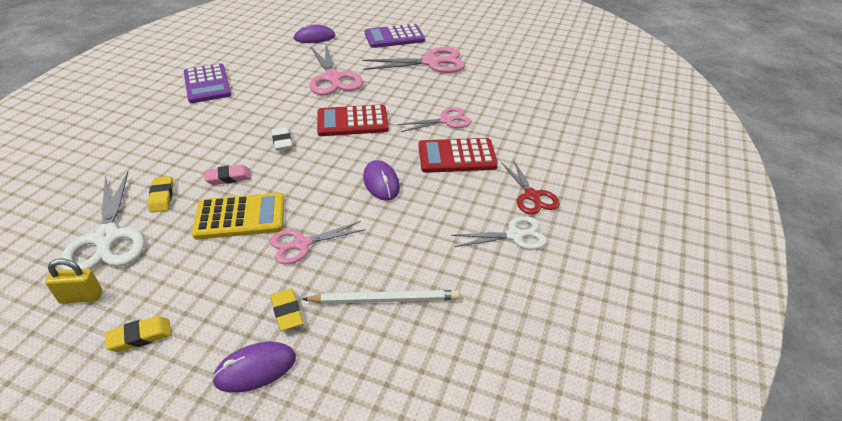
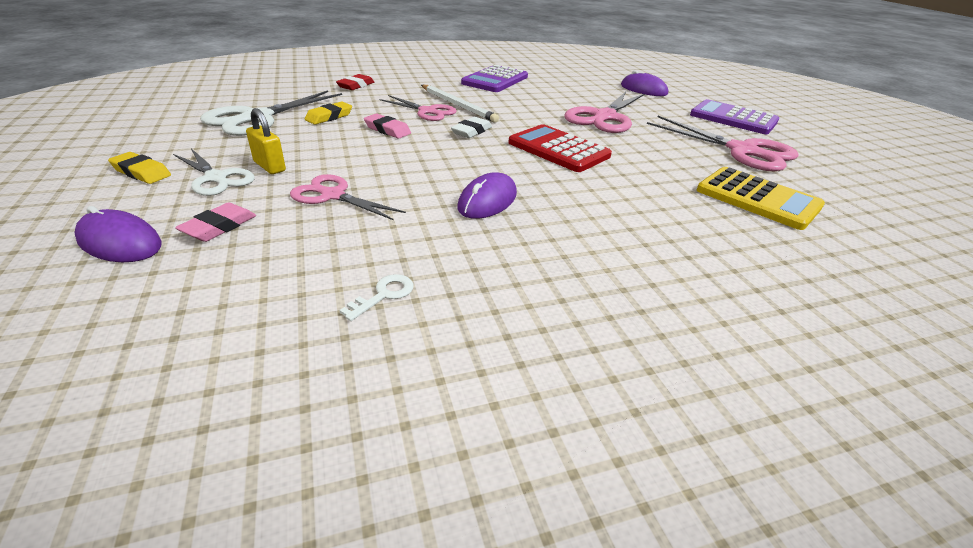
camera: 50 degrees right, 5 degrees down
yellow padlock [45,258,102,304] -> yellow padlock moved to [246,108,286,174]
yellow calculator [192,193,284,240] -> yellow calculator moved to [697,167,825,230]
yellow eraser [270,289,303,331] -> pink eraser [175,202,256,242]
white pencil [302,290,460,304] -> white pencil moved to [421,85,499,123]
pink scissors [397,107,471,132] -> pink scissors moved to [379,95,457,121]
red calculator [419,138,498,173] -> none
white scissors [451,216,547,250] -> white scissors moved to [173,149,255,196]
red scissors [501,159,560,215] -> none
none -> red eraser [336,74,374,90]
none -> white key [339,274,414,321]

